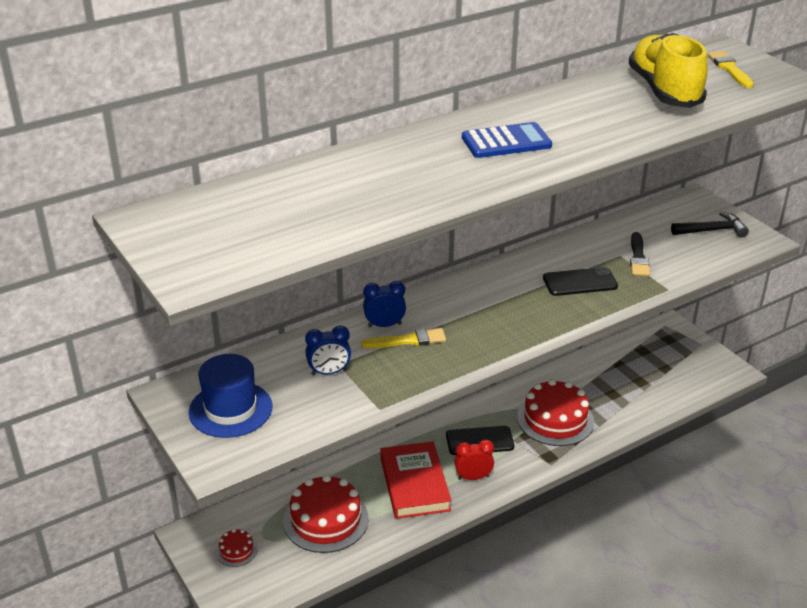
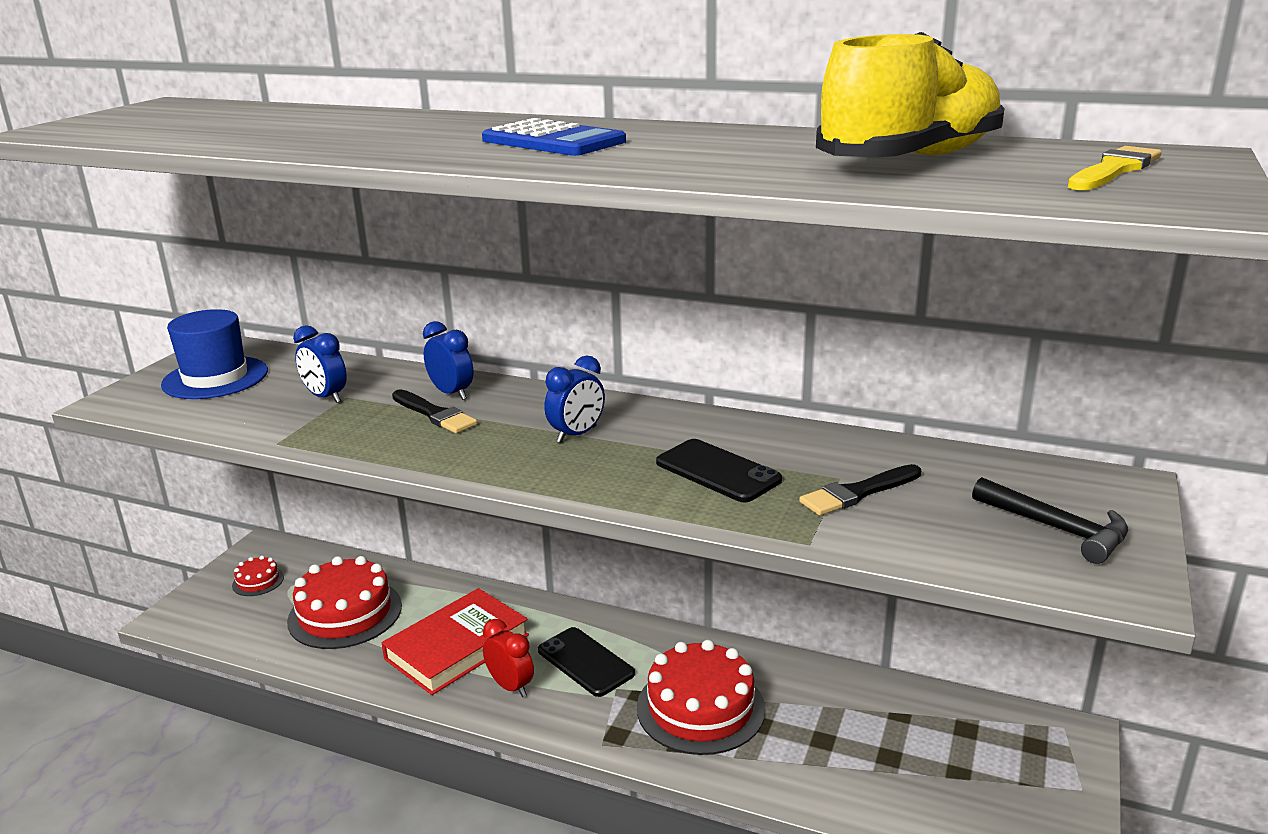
camera: 55 degrees right, 10 degrees down
yellow brush [361,328,446,349] -> black brush [392,389,477,433]
none -> blue clock [544,355,605,443]

